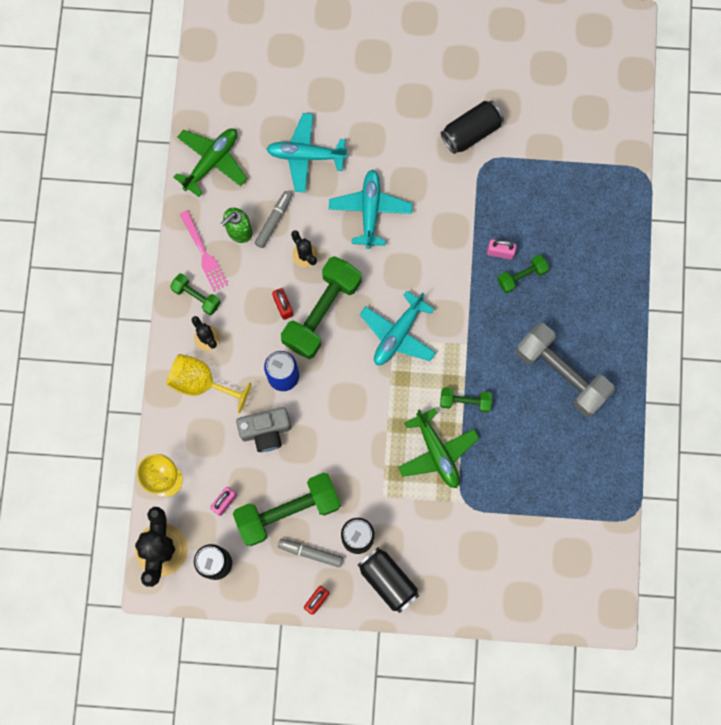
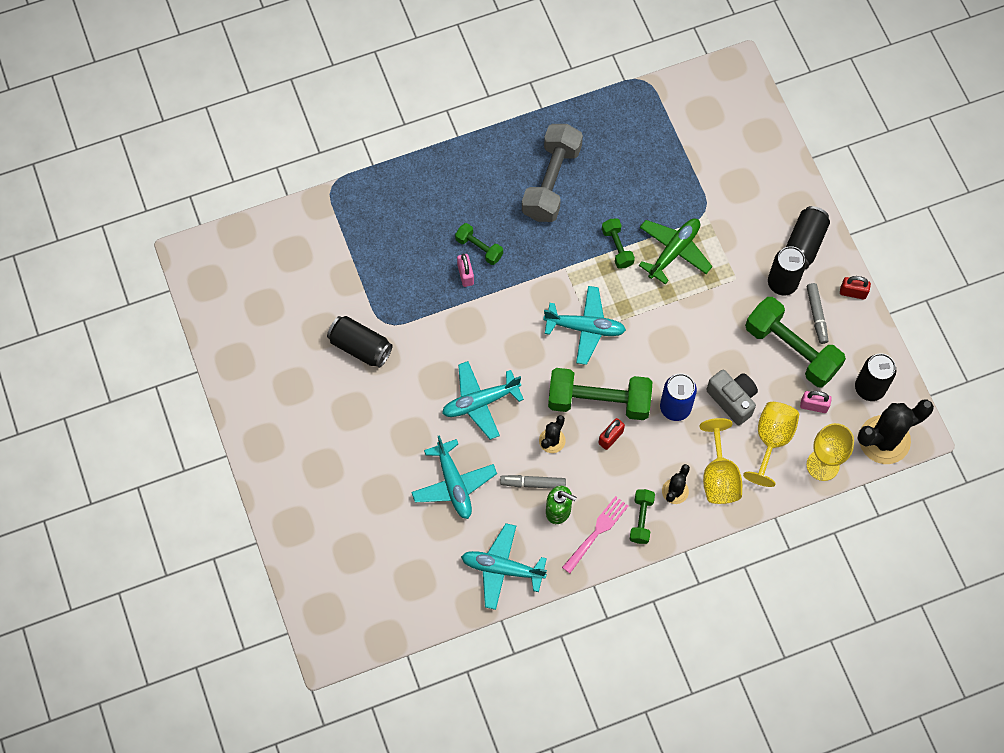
camera: 115 degrees left, 10 degrees down
green plane [173,128,247,197] -> turquoise plane [461,523,547,610]
none -> yellow goblet [743,402,799,487]

